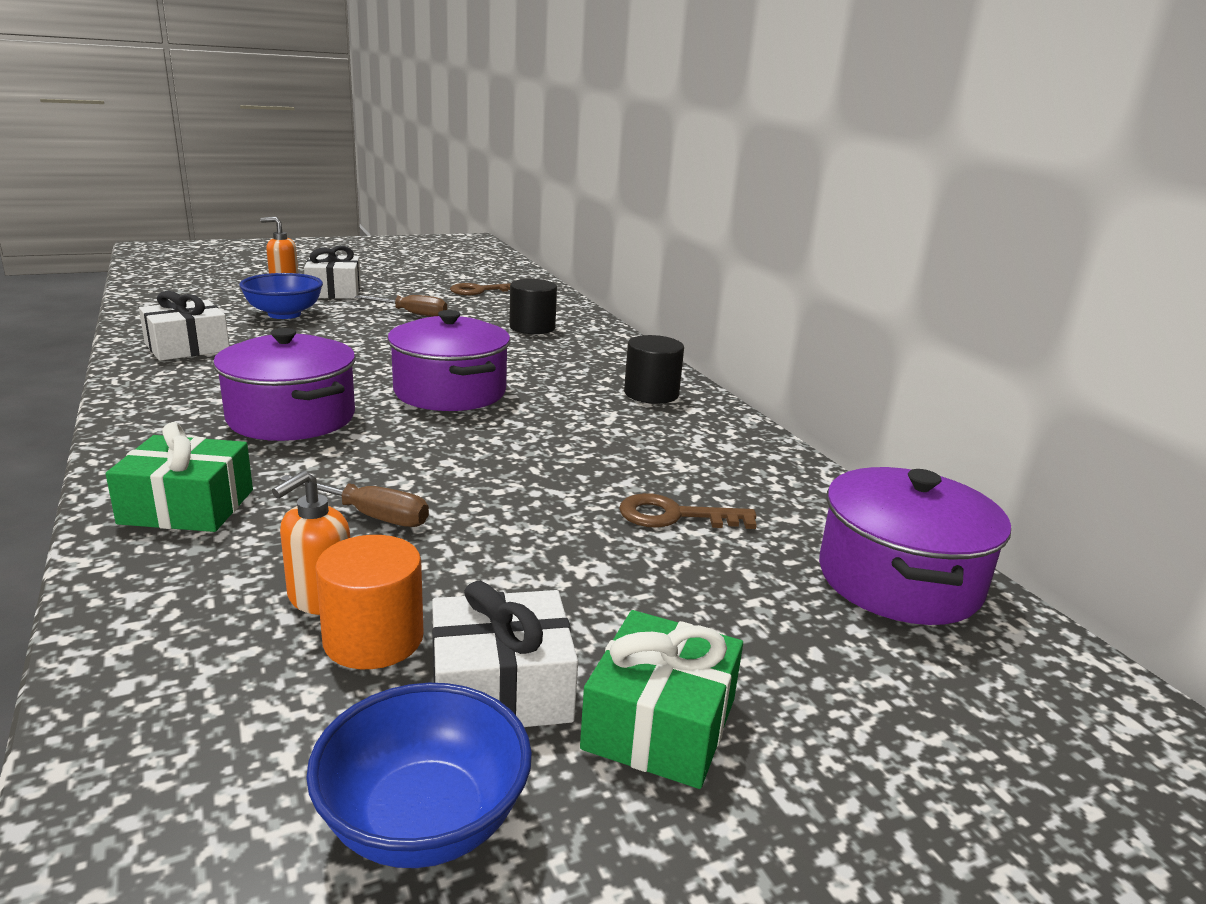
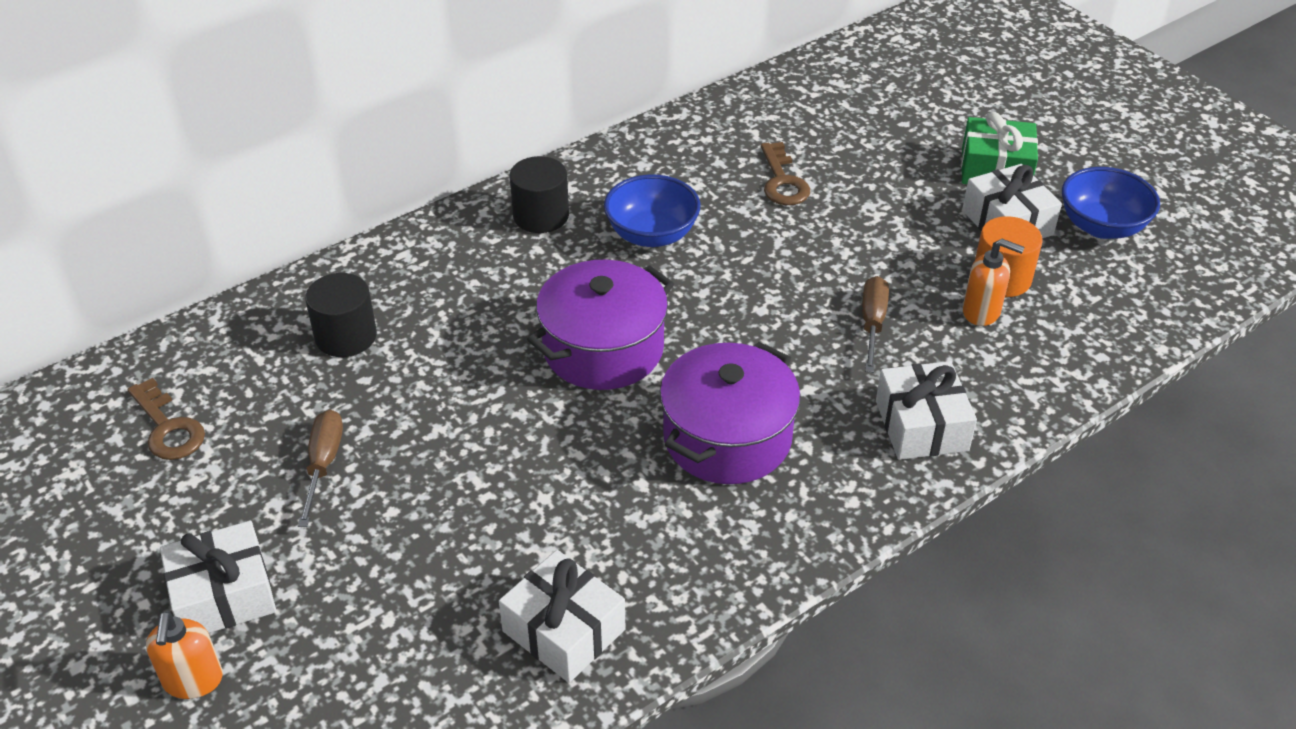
camera: 100 degrees left, 20 degrees up
green gift [106,422,253,532] -> white gift [876,361,977,460]
blue bowl [239,273,323,319] -> blue bowl moved to [604,174,700,247]
purple pot [819,467,1011,625] -> none

